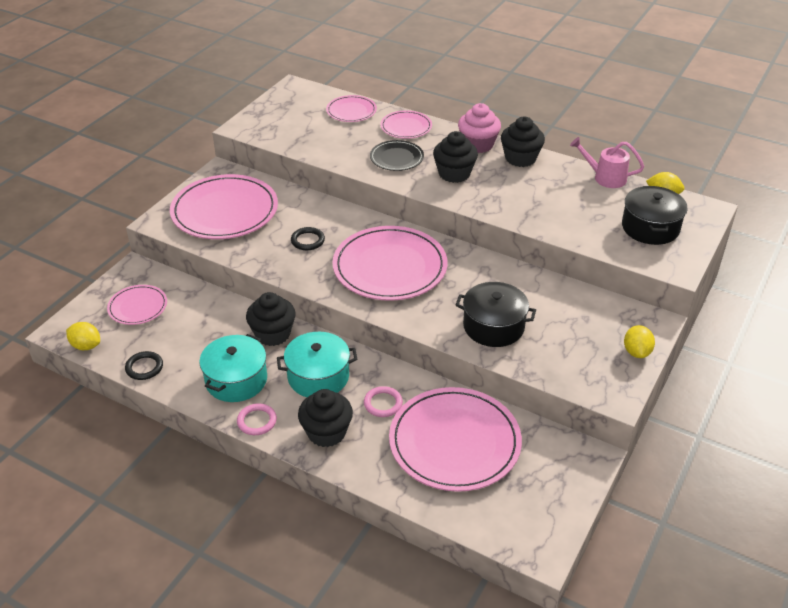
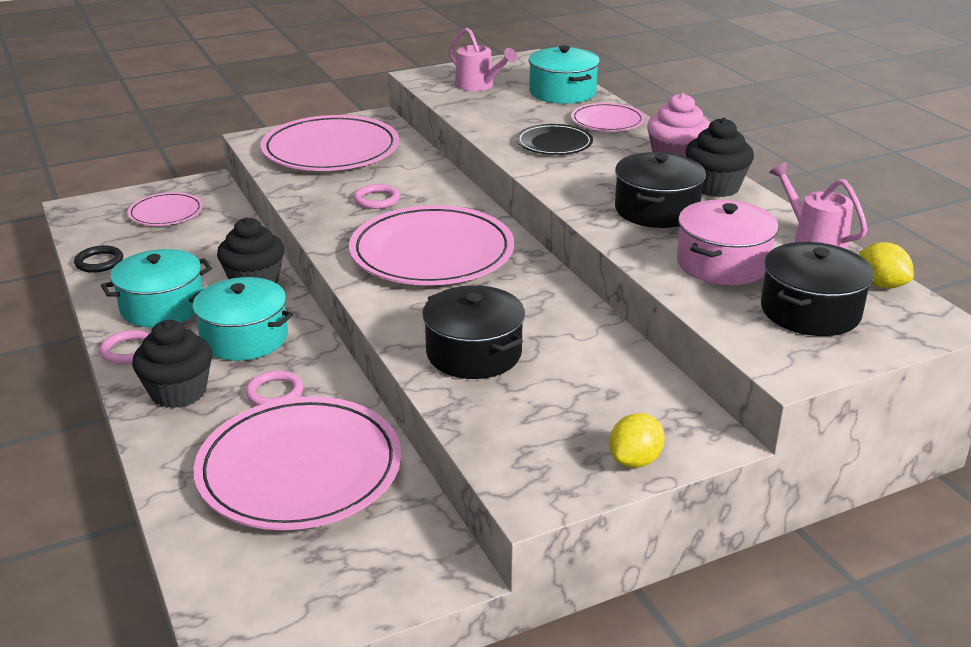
camera: 35 degrees right, 10 degrees down
yellow lemon [66,322,100,350] -> none
black ring [291,227,325,250] -> pink ring [354,184,400,209]
pink plate [326,95,377,122] -> turquoise pot [528,45,600,104]
black cupcake [433,131,478,183] -> none
none -> pink watering can [449,28,517,91]
none -> black pot [615,152,706,228]
none -> pink pot [677,200,779,285]

